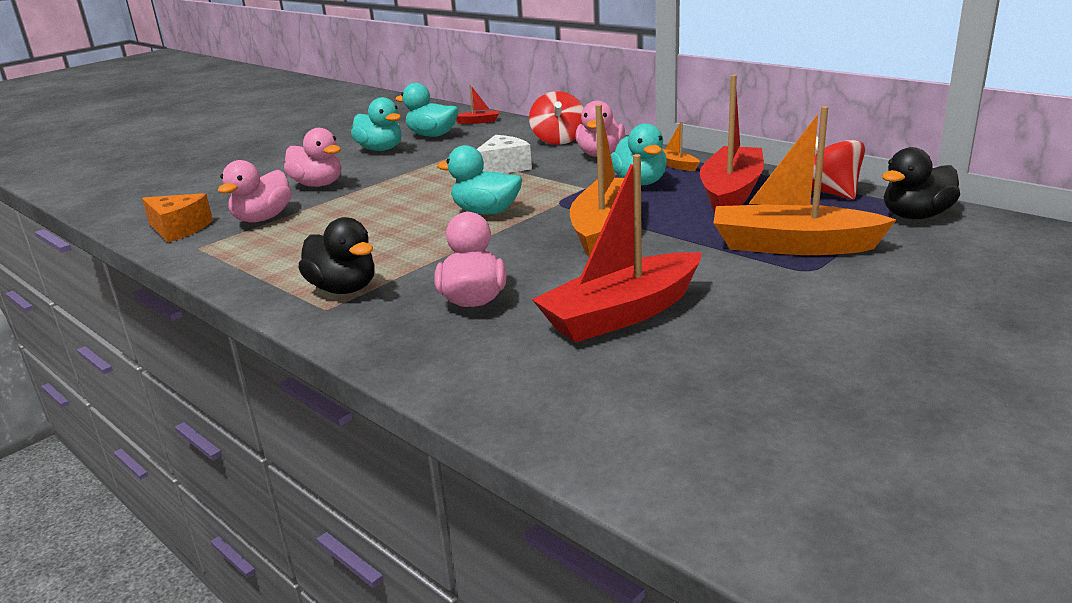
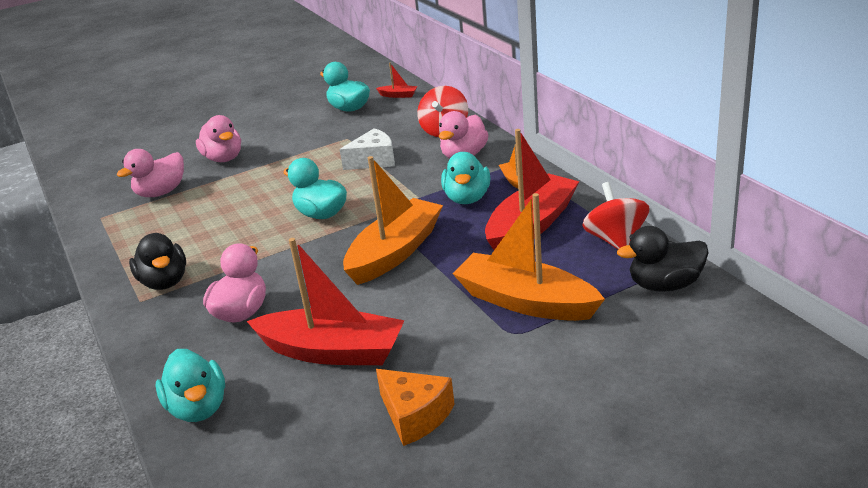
camera: 20 degrees right, 5 degrees up
orange cheese [142,193,213,243] -> orange cheese moved to [376,369,455,446]
turquoise duck [351,97,402,151] -> turquoise duck moved to [156,349,225,422]
red boat [532,154,702,343] -> red boat turned 150 degrees counterclockwise [247,238,405,365]

